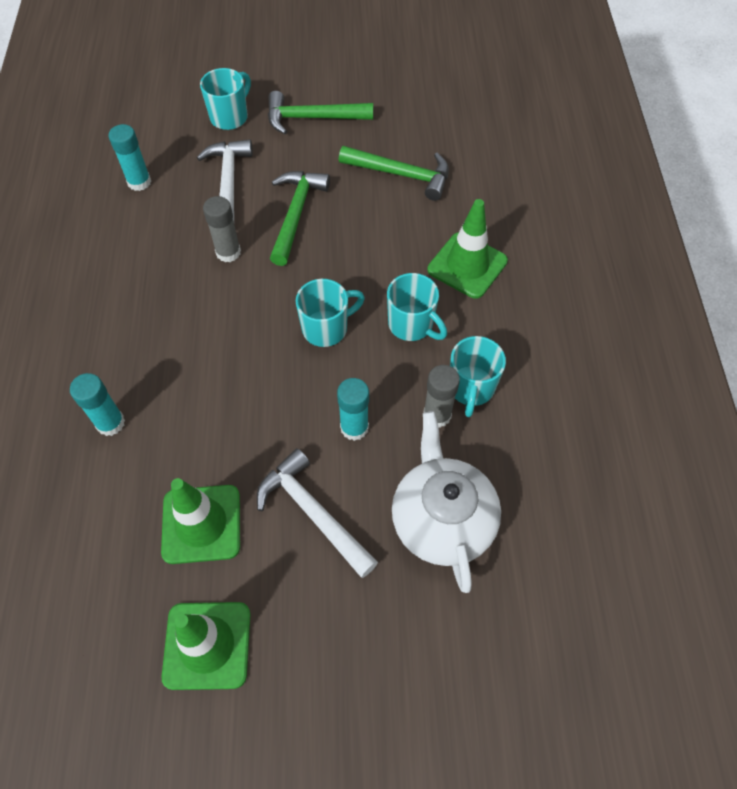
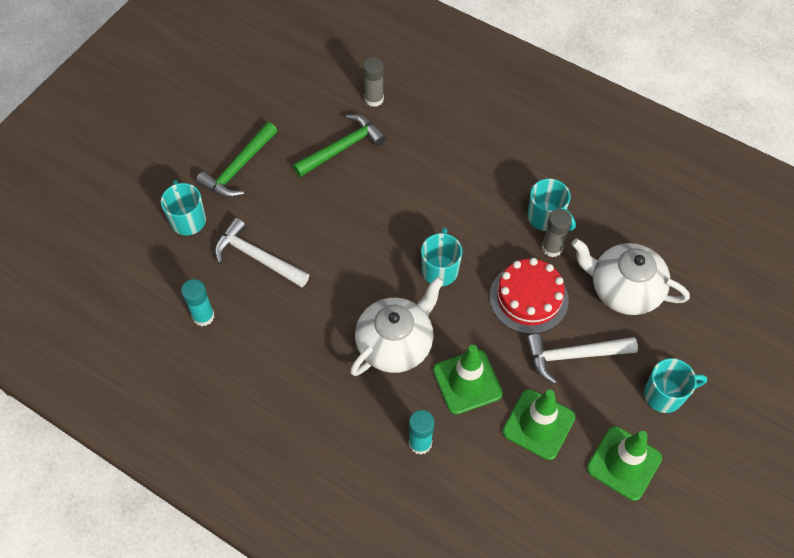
camera: 55 degrees left, 0 degrees up
grey glue stick [203,196,241,262] -> grey glue stick moved to [363,57,384,107]
green hammer [270,171,330,266] -> none
turquoise glue stick [337,378,369,441] -> red cake [490,258,569,334]
turquoise mug [387,273,447,341] -> turquoise mug moved to [644,358,707,413]
green traffic cone [427,199,508,299] -> green traffic cone moved to [433,345,503,415]
none -> white teapot [350,277,444,376]

